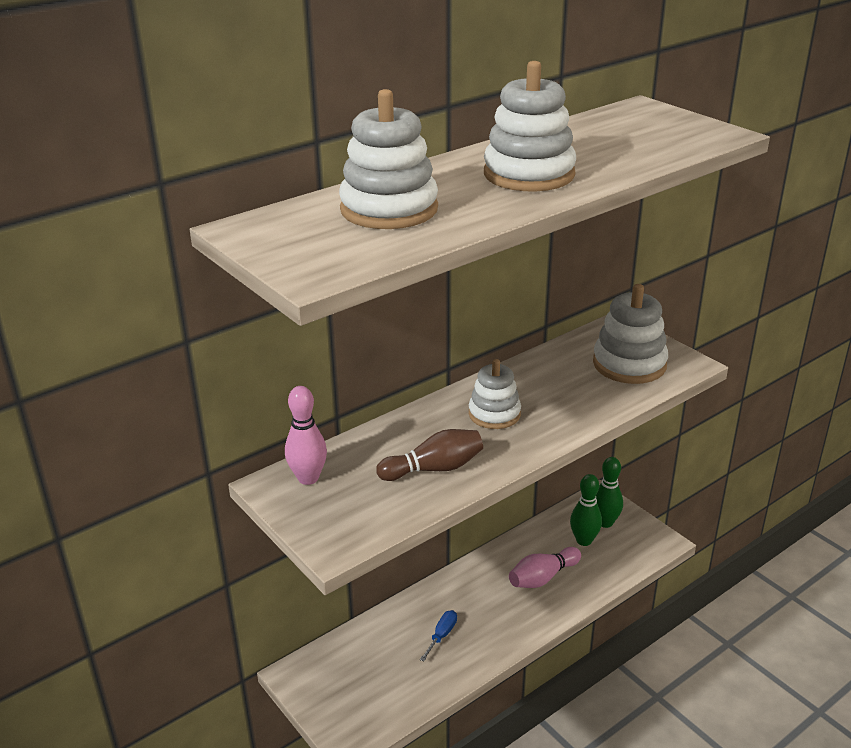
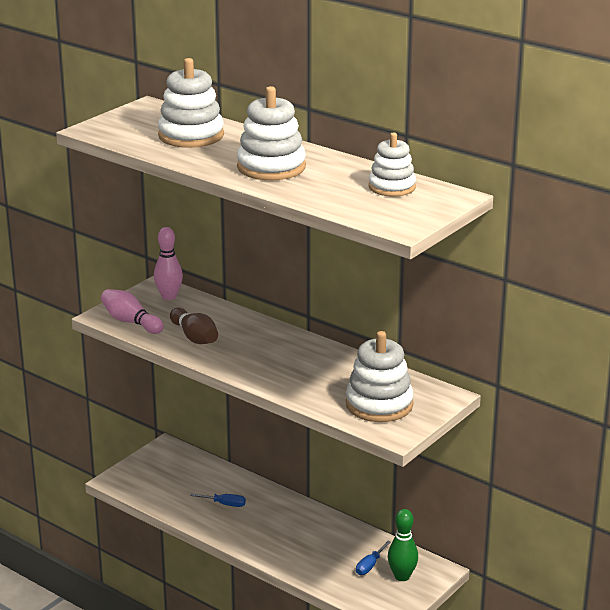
camera: 75 degrees right, 5 degrees down
white stacking toy [469,359,521,429] -> white stacking toy moved to [369,133,416,197]
pink bowling pin [509,547,581,588] -> pink bowling pin moved to [101,289,164,334]
green bowling pin [570,474,602,546] -> blue screwdriver [356,541,391,575]

